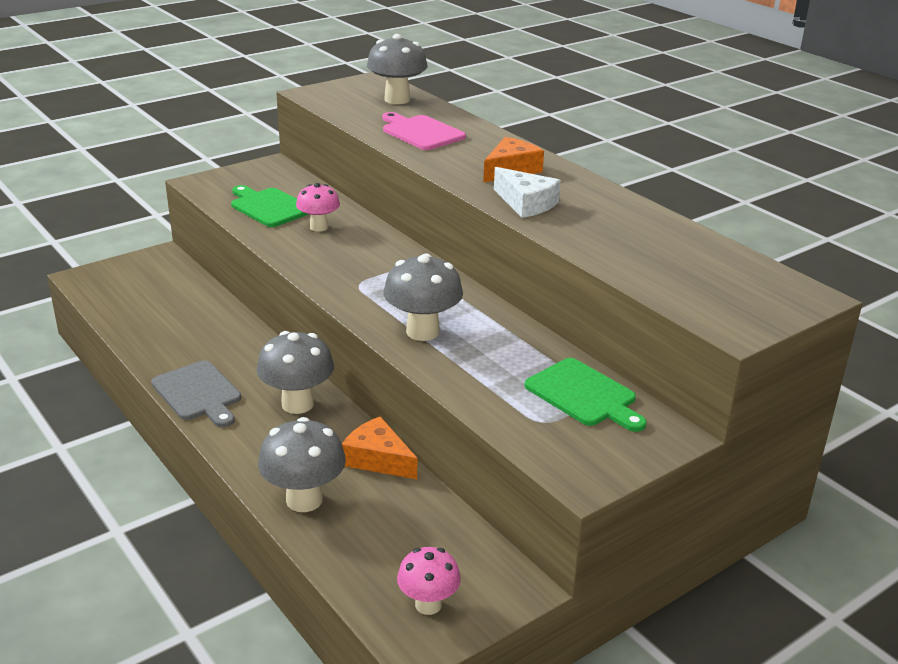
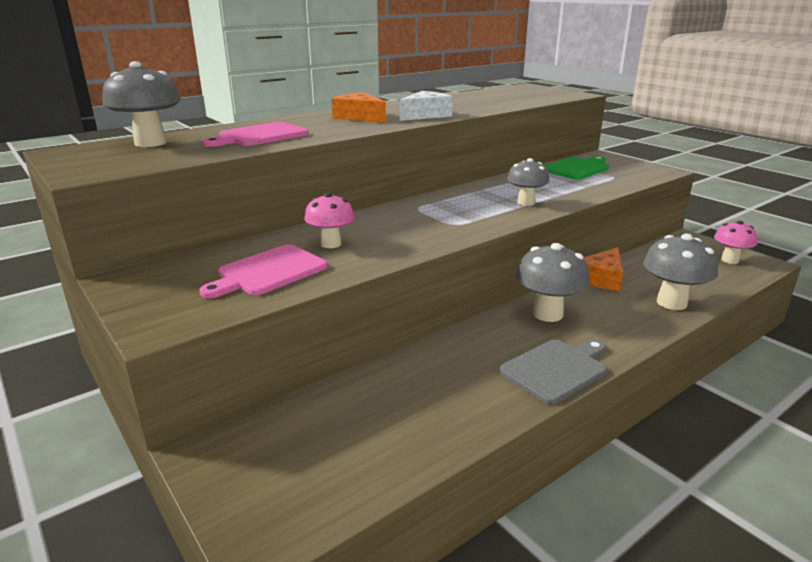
camera: 90 degrees left, 5 degrees down
green cutting board [231,185,309,227] -> pink cutting board [199,244,327,298]
grey mushroom [384,253,463,341] -> grey mushroom [507,158,550,206], size x0.66

